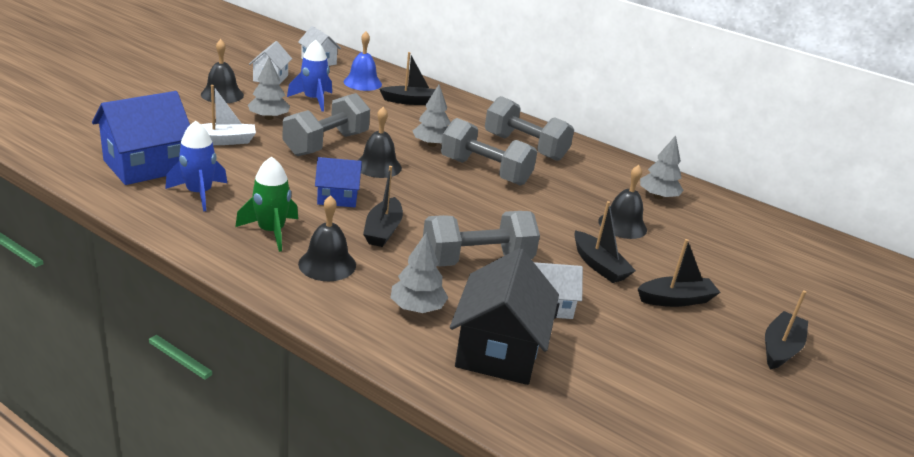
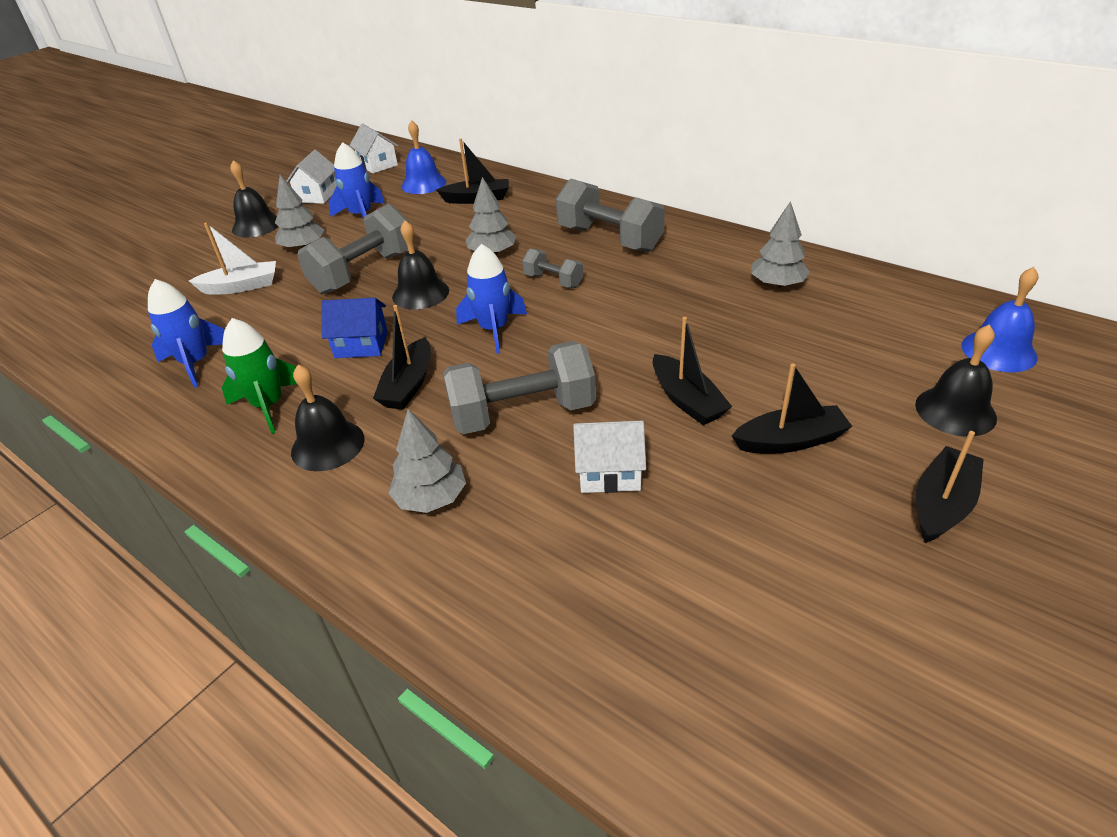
camera: 10 degrees right, 10 degrees up
blue house [92,91,190,185] -> none
grey dumbbell [441,118,537,186] -> grey dumbbell [522,249,583,288], size x0.52
black house [450,248,559,385] -> none
black bell [598,165,647,239] -> black bell moved to [915,325,997,437]
none -> blue rocket [456,244,527,354]
none -> blue bell [962,267,1038,372]

